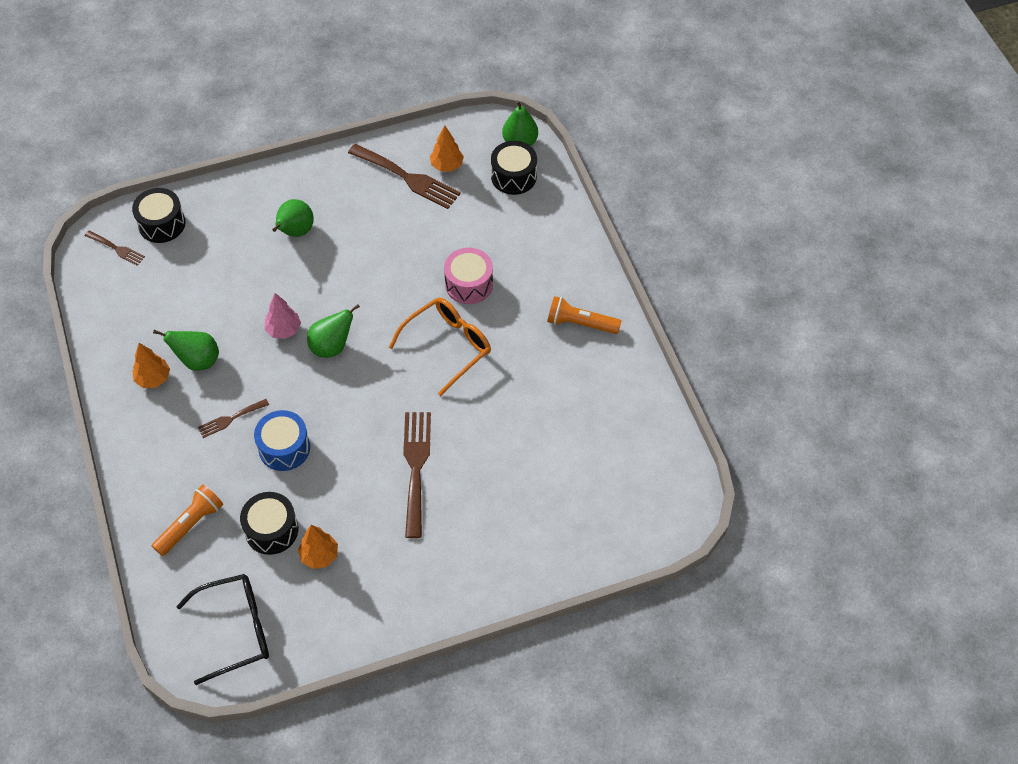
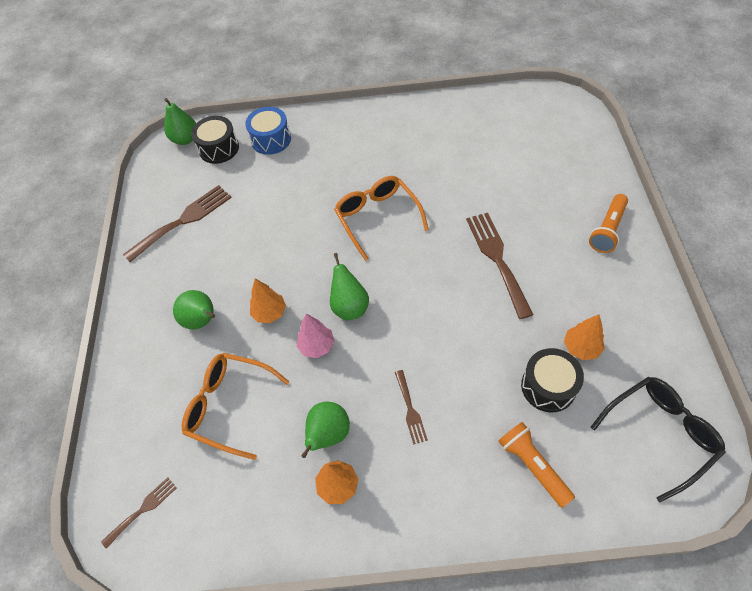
camera: 70 degrees left, 0 degrees up
black drum [132,188,186,243] -> none
black glasses [176,574,269,685] -> black glasses turned 60 degrees clockwise [591,377,726,502]
blue drum [254,410,310,471] -> blue drum moved to [245,107,291,155]
brown fork [403,412,431,538] -> brown fork turned 60 degrees clockwise [466,213,533,319]
orange tree [430,125,464,171] -> orange tree moved to [250,279,286,323]
pink drum [444,248,493,304] -> none
orange flashlight [547,296,621,334] -> orange flashlight moved to [589,194,628,253]
none -> orange glasses [181,353,289,460]

